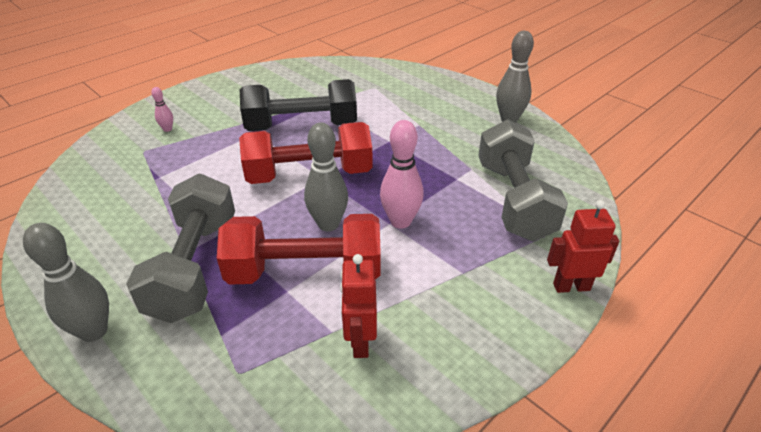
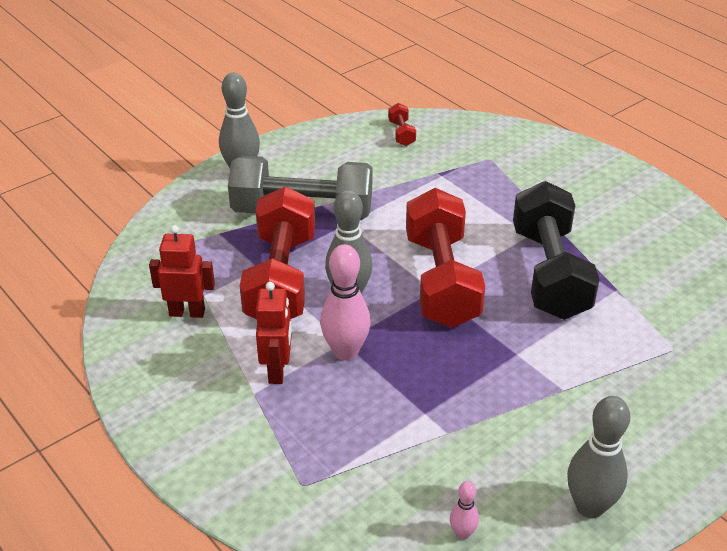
camera: 95 degrees right, 0 degrees up
pink bowling pin [151,87,173,132] -> pink bowling pin moved to [450,481,479,540]
grey dumbbell [478,120,568,242] -> none
red robot [547,200,619,293] -> red robot moved to [256,282,292,384]
none -> red dumbbell [388,103,416,146]

